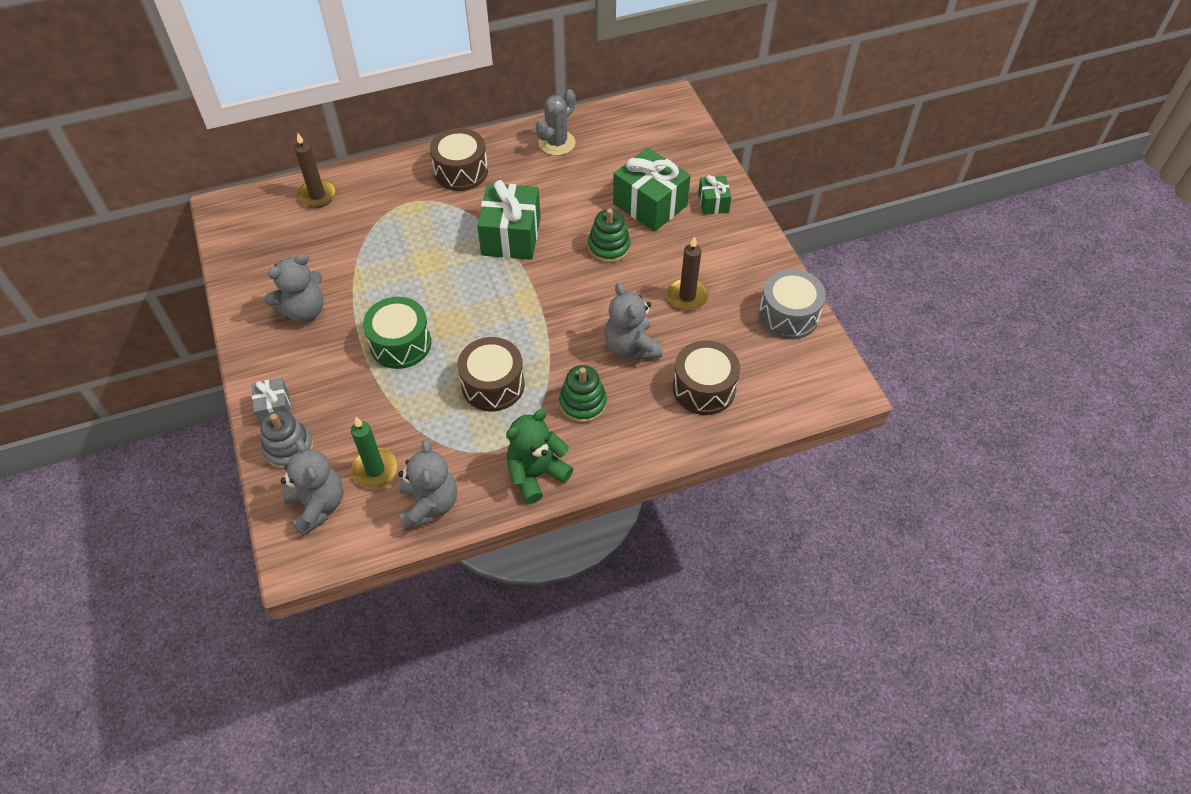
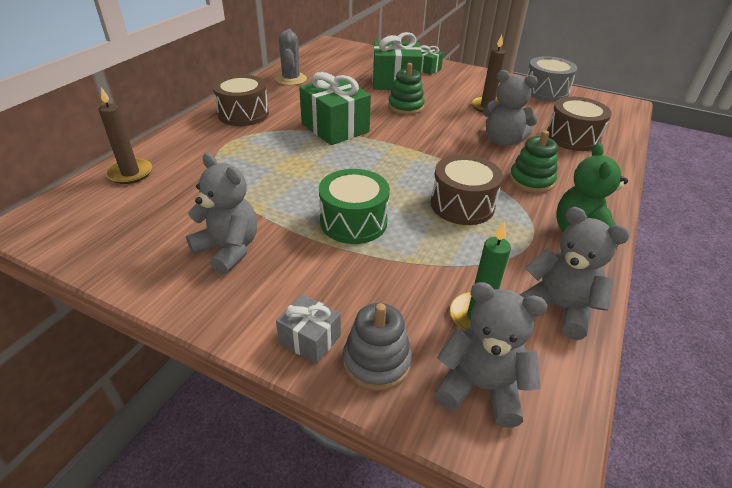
camera: 45 degrees left, 15 degrees down
grey teddy bear [264,253,323,322] -> grey teddy bear turned 60 degrees counterclockwise [186,153,257,275]

